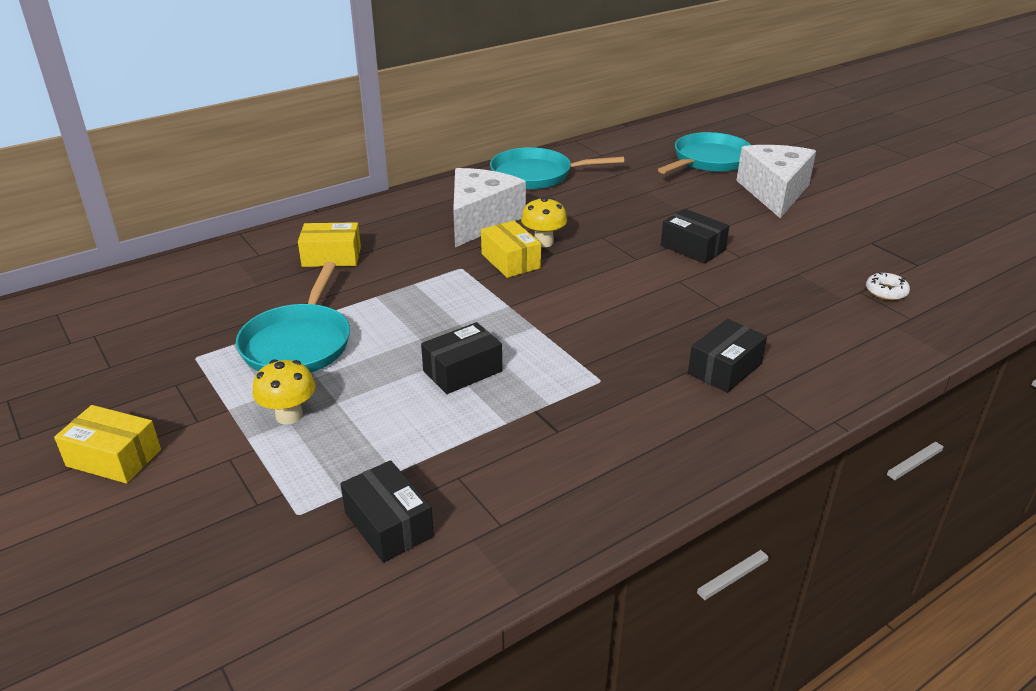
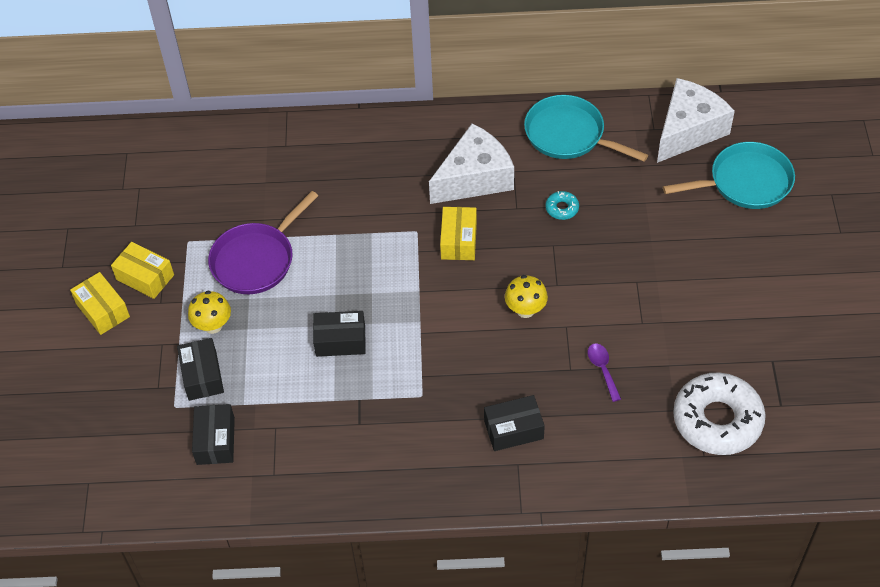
camera: 35 degrees right, 20 degrees up
turquoise pan [236,262,350,373] -> purple pan [208,191,318,294]
yellow box [298,222,361,267] -> yellow box moved to [111,242,174,299]
yellow mushroom [521,197,567,247] -> yellow mushroom moved to [505,275,548,318]
black box [661,209,729,264] -> black box moved to [177,338,224,401]
white cheese [737,145,816,218] -> white cheese moved to [657,78,735,163]
white donut [866,273,910,300] -> white donut [673,372,766,455], size x2.41
none -> turquoise donut [545,191,579,220]
none -> purple spoon [588,343,621,402]

